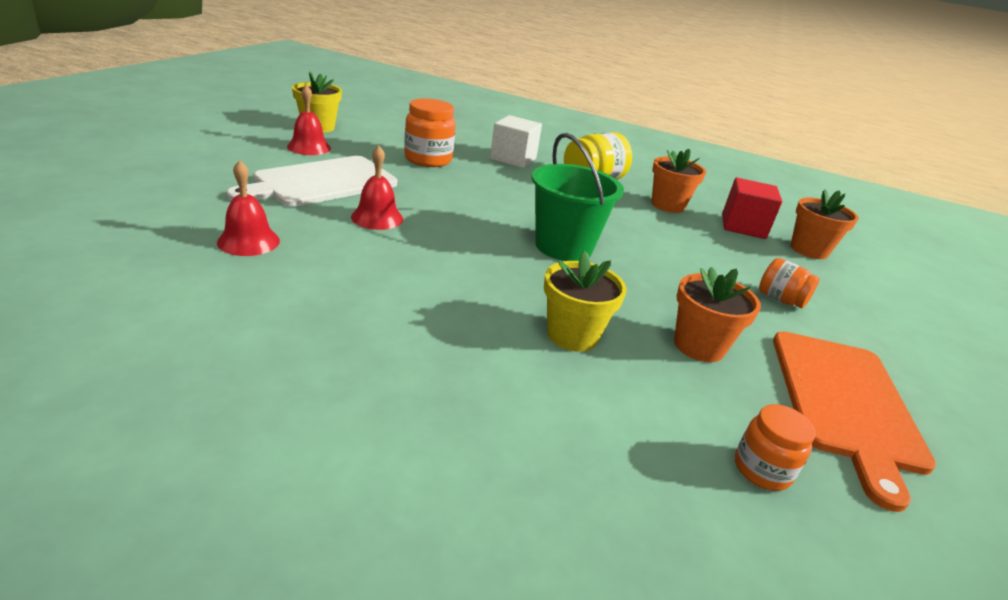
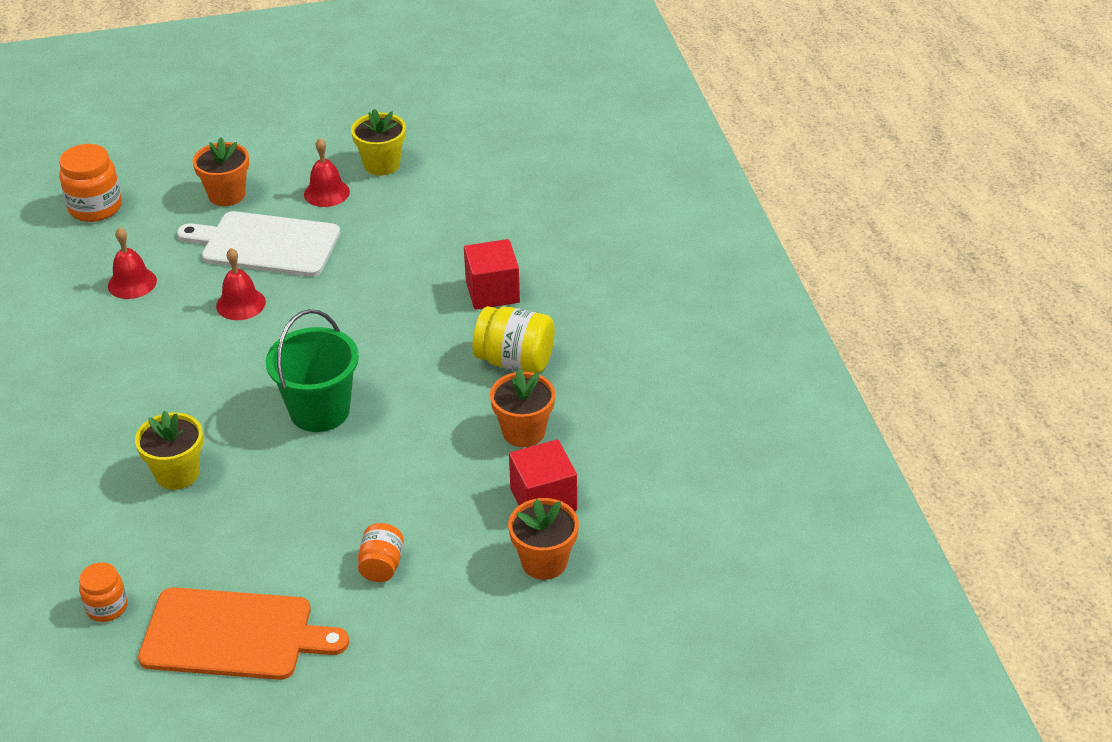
camera: 60 degrees right, 10 degrees up
orange jar [404,98,456,167] -> orange jar moved to [59,144,122,222]
white cube [490,115,542,168] -> red cube [464,239,520,310]
orange flower pot [674,267,761,362] -> orange flower pot moved to [192,137,249,206]
orange cutting board [773,331,936,512] -> orange cutting board turned 150 degrees counterclockwise [138,587,349,680]

